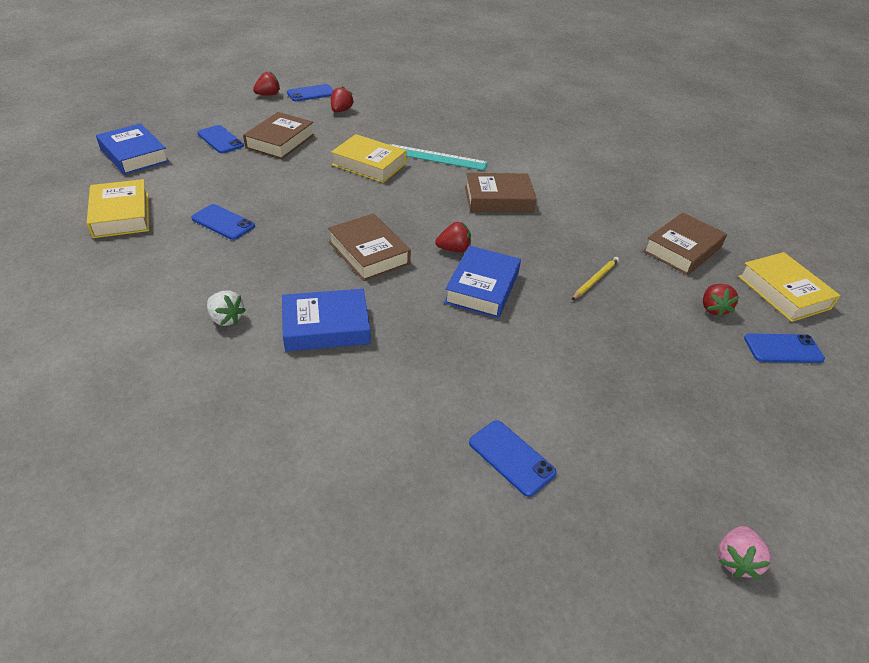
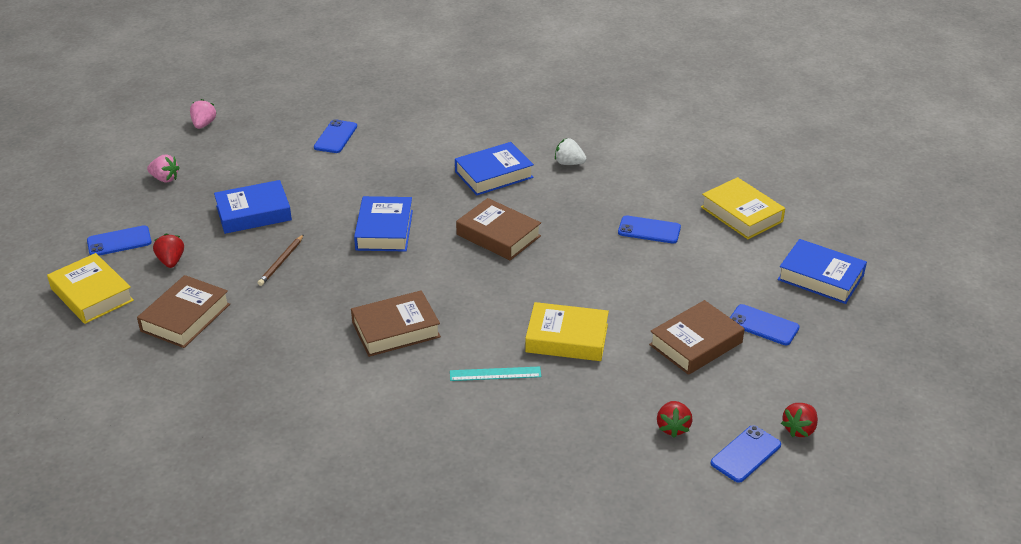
camera: 165 degrees right, 5 degrees down
brown book [243,112,314,159] -> brown book turned 45 degrees clockwise [649,300,745,375]
turquoise ruler [388,144,488,171] -> turquoise ruler [450,366,541,381], size x0.65
red strawberry [435,222,471,252] -> none
blue phone [469,420,557,497] -> blue phone turned 75 degrees clockwise [314,119,357,153]
yellow pencil [572,257,619,300] -> brown pencil [258,234,304,286]
none -> pink strawberry [147,155,180,182]
none -> blue book [214,180,292,234]

